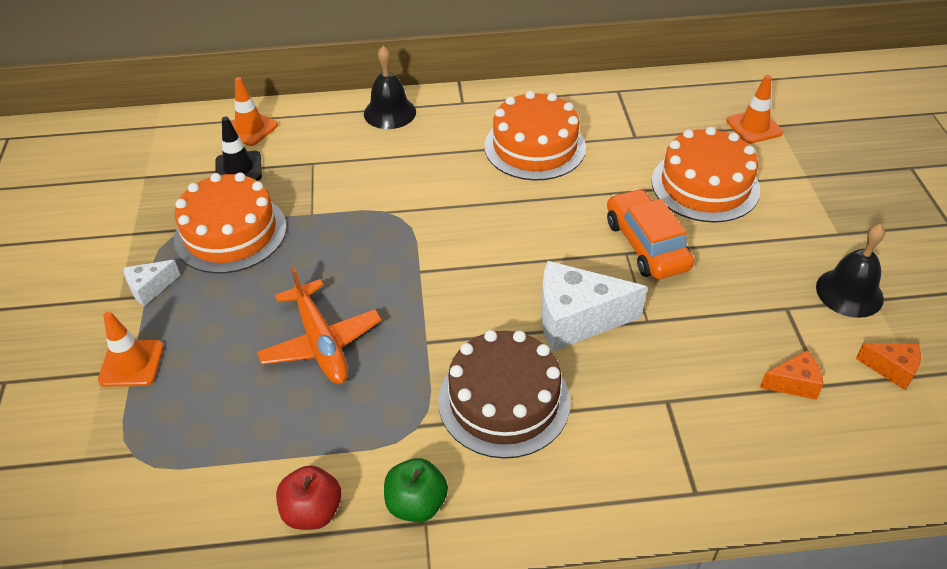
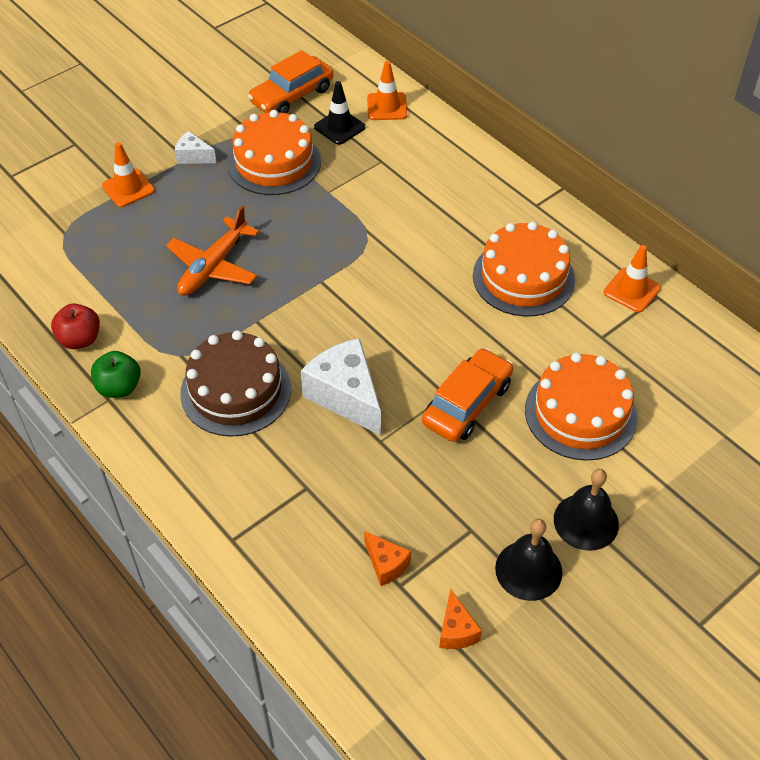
camera: 55 degrees right, 5 degrees up
black bell [364,46,416,129] -> black bell moved to [554,469,619,551]
orange traffic cone [726,75,783,144] -> orange traffic cone moved to [604,245,661,313]
none -> orange car [248,50,333,114]

